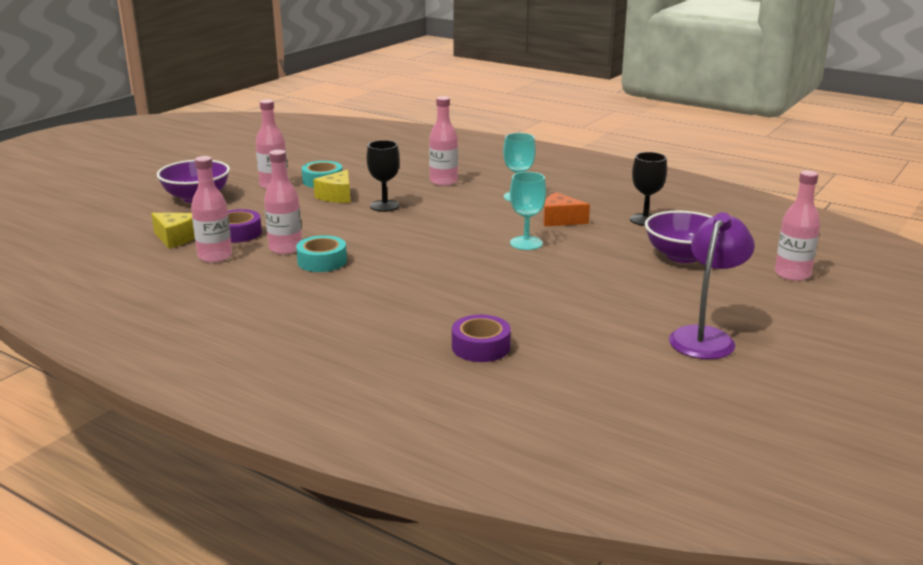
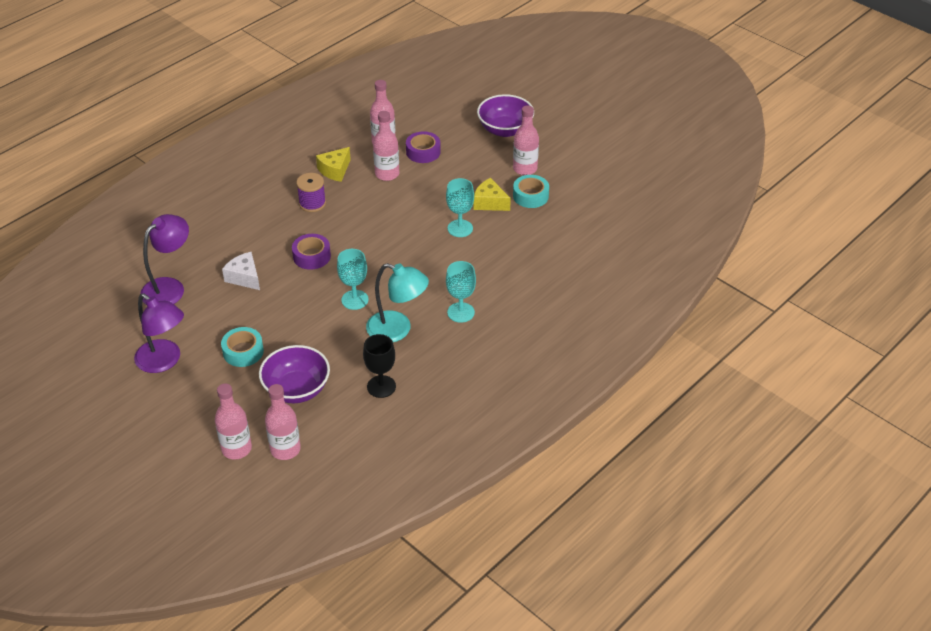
camera: 100 degrees right, 20 degrees up
yellow cheese [151,213,195,248] -> yellow cheese moved to [316,147,351,182]
turquoise tape [296,235,347,272] -> turquoise tape moved to [221,327,264,367]
black goblet [367,140,400,212] -> turquoise goblet [446,178,474,237]
pink bottle [429,96,458,186] -> pink bottle moved to [265,384,301,460]
purple tape [452,315,511,362] -> purple tape moved to [292,234,331,270]
orange cheese [543,192,590,226] -> turquoise lamp [366,263,429,342]
none -> purple lamp [140,214,189,305]
none -> white cheese [222,252,260,290]
none -> purple spool [296,173,326,212]

